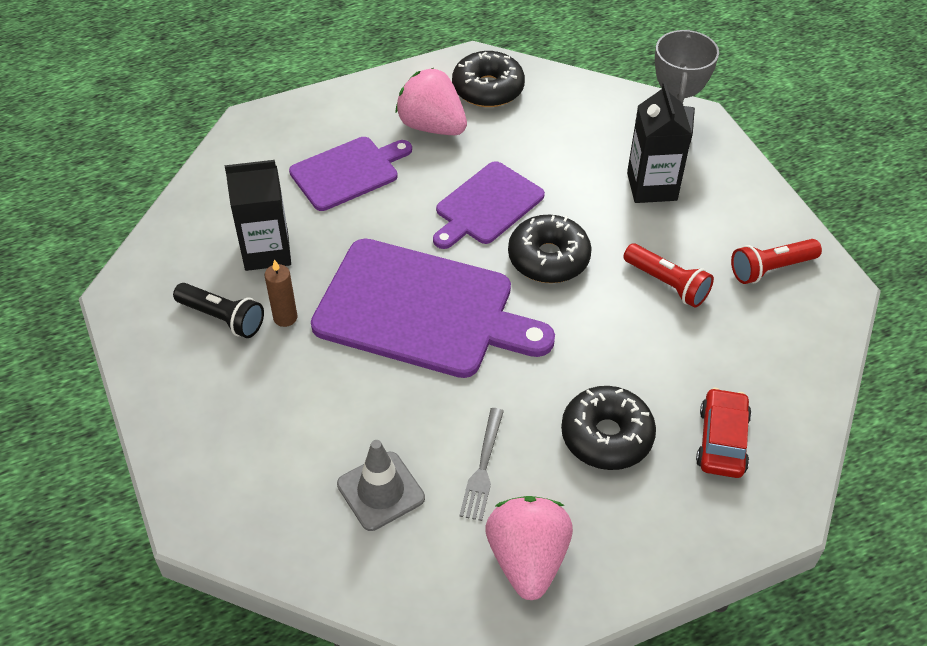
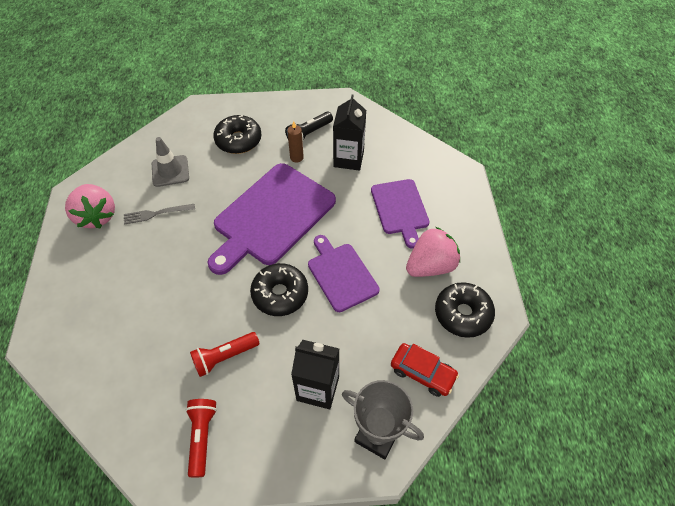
camera: 110 degrees right, 5 degrees up
grey fork [459,408,504,521] -> grey fork turned 45 degrees counterclockwise [124,204,195,225]
pink strawberry [485,496,573,600] -> pink strawberry turned 45 degrees clockwise [65,184,115,228]
black donut [561,386,656,470] -> black donut moved to [213,115,261,154]
red car [696,388,752,478] -> red car moved to [391,343,459,397]

